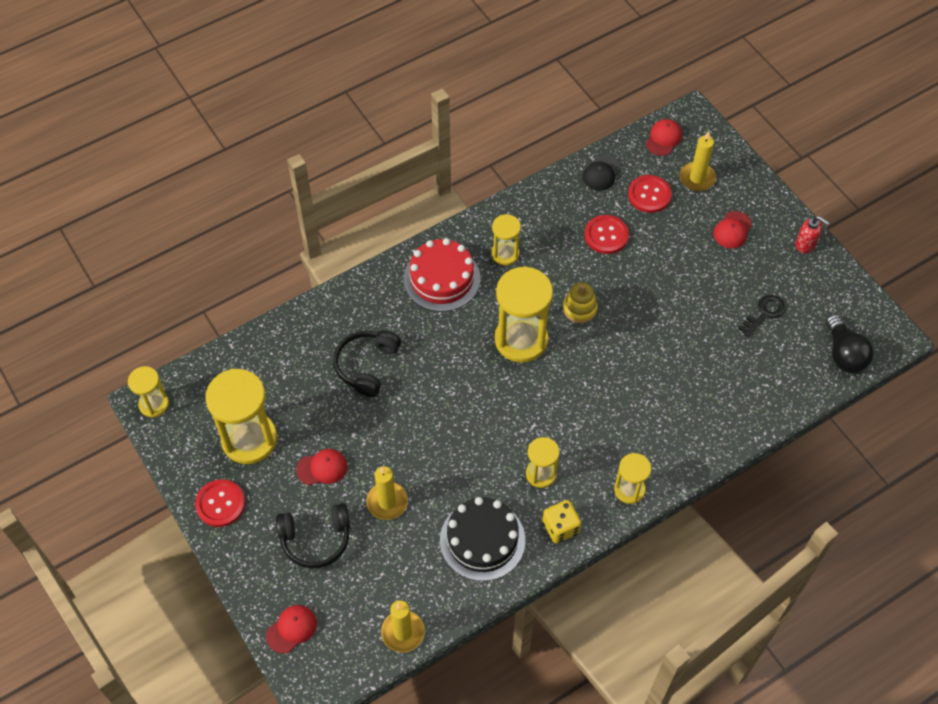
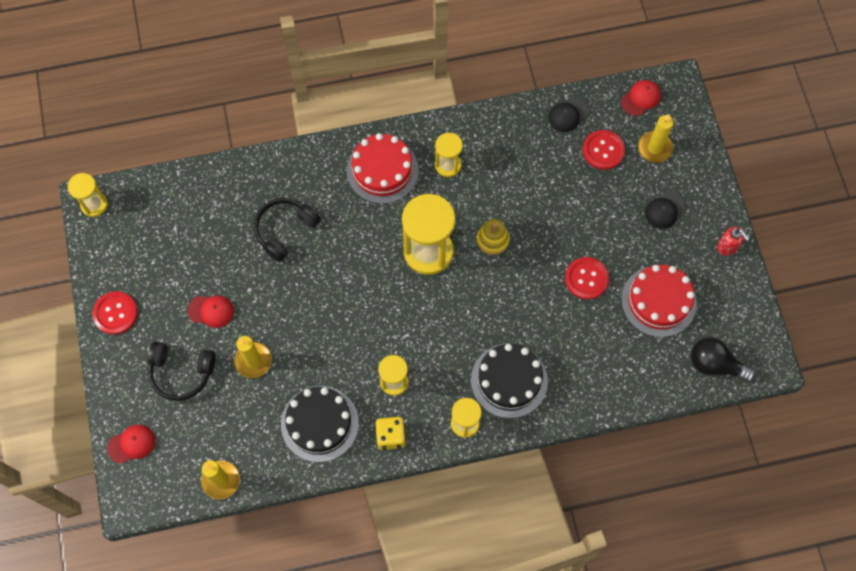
camera: 20 degrees right, 10 degrees up
yellow hourglass [205,369,277,464] -> none
red button [585,215,629,254] -> red button moved to [565,257,609,300]
red cap [713,211,752,249] -> black cap [645,191,687,229]
black key [738,295,785,337] -> red cake [621,264,697,337]
black light bulb [826,314,873,373] -> black light bulb turned 105 degrees clockwise [691,337,756,382]
none -> black cake [471,344,548,418]

